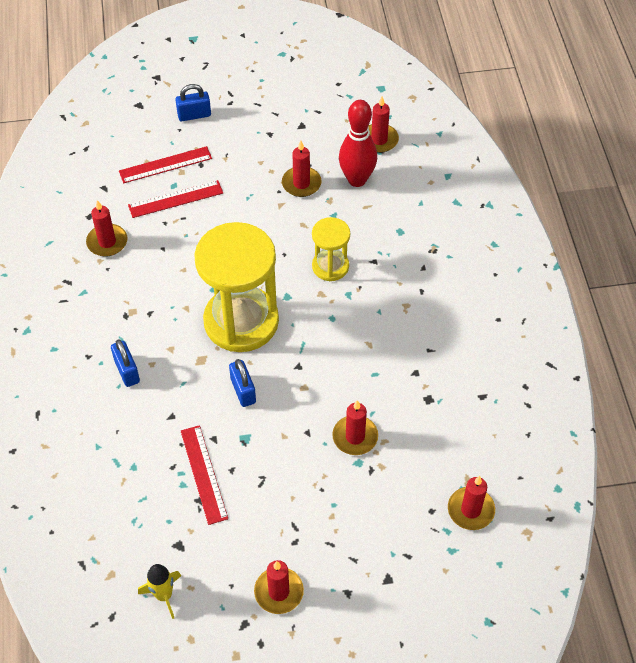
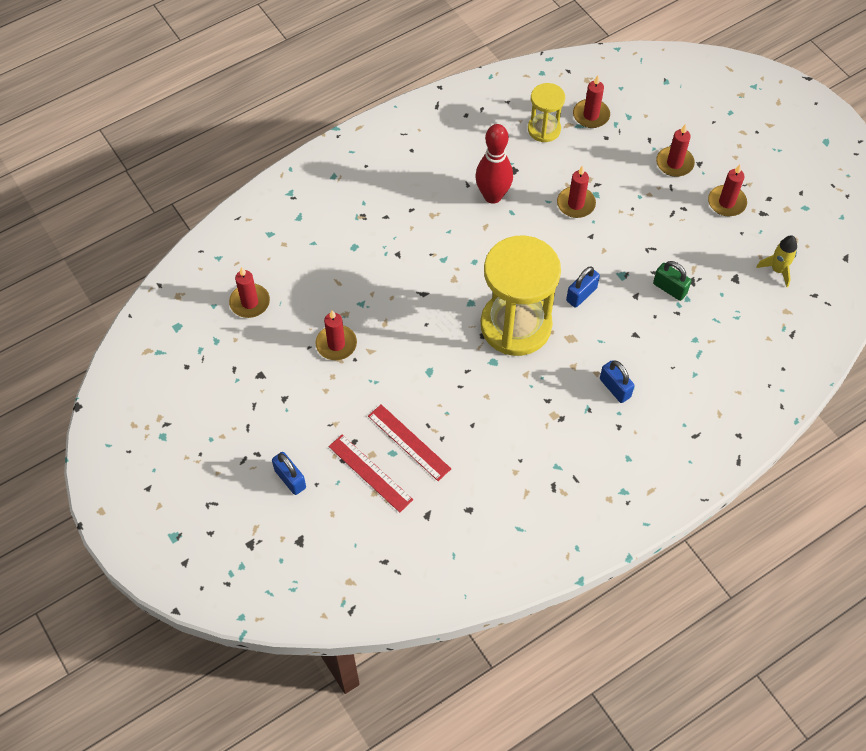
camera: 115 degrees left, 5 degrees up
red candle [86,200,128,256] -> red candle moved to [656,124,695,177]
blue padlock [111,339,140,387] -> blue padlock turned 75 degrees counterclockwise [600,360,635,403]
red ruler [181,425,228,525] -> green padlock [653,261,691,301]
yellow hourglass [312,217,350,281] -> yellow hourglass moved to [528,83,565,142]
red bowling pin [339,100,377,187] -> red bowling pin moved to [475,124,513,204]

